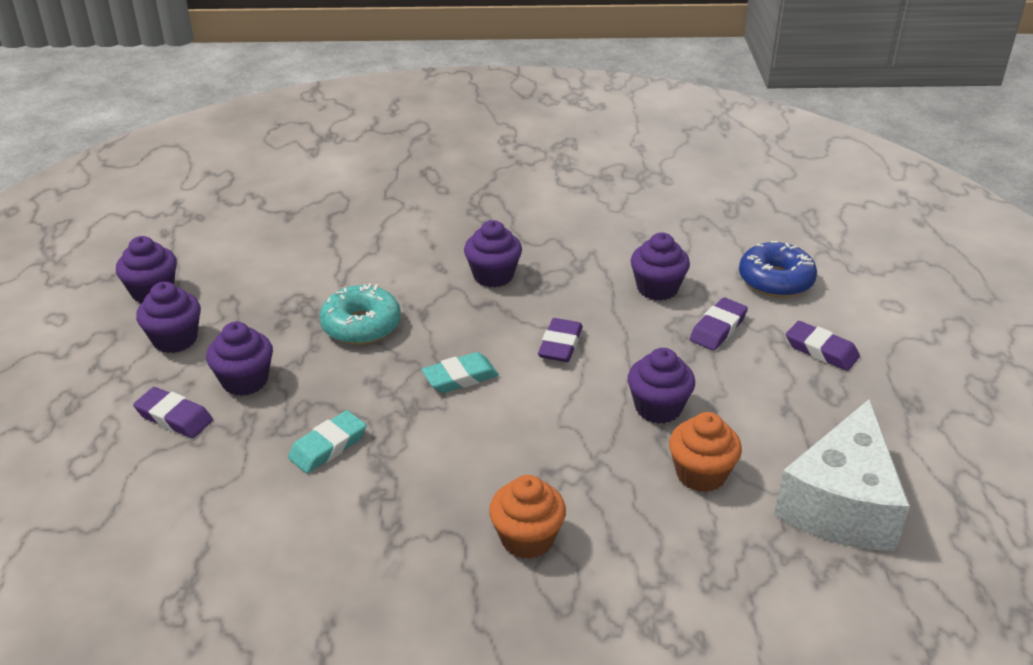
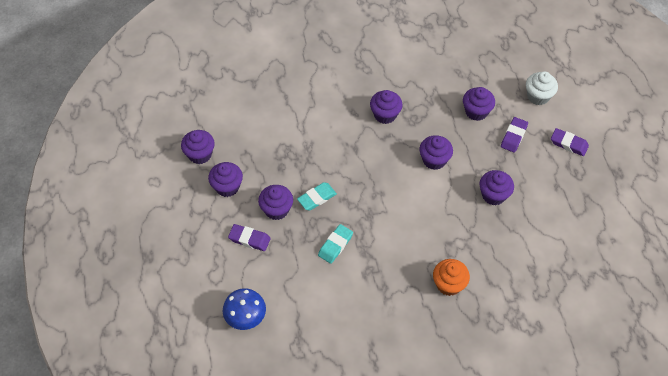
camera: 10 degrees left, 20 degrees up
turquoise donut [319,284,401,345] -> none
turquoise eraser [421,352,499,393] -> turquoise eraser moved to [297,182,337,210]
purple eraser [538,318,583,362] -> purple cupcake [419,135,453,170]
orange cupcake [669,412,742,492] -> none
blue donut [739,241,817,297] -> white cupcake [526,71,558,105]
white cheese [774,399,910,551] -> none
none -> blue mushroom [223,288,266,330]

